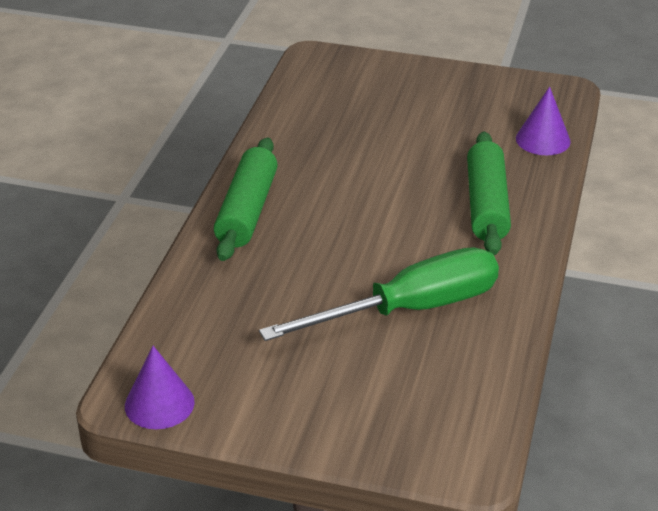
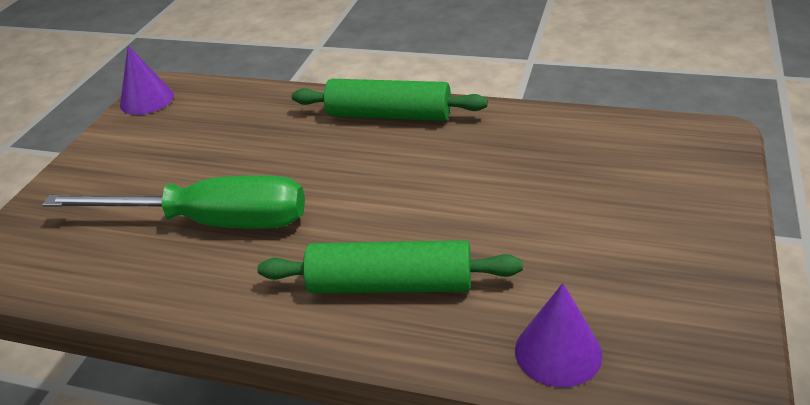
camera: 95 degrees right, 0 degrees up
green screwdriver [259,247,499,341] -> green screwdriver turned 60 degrees counterclockwise [42,175,305,229]

